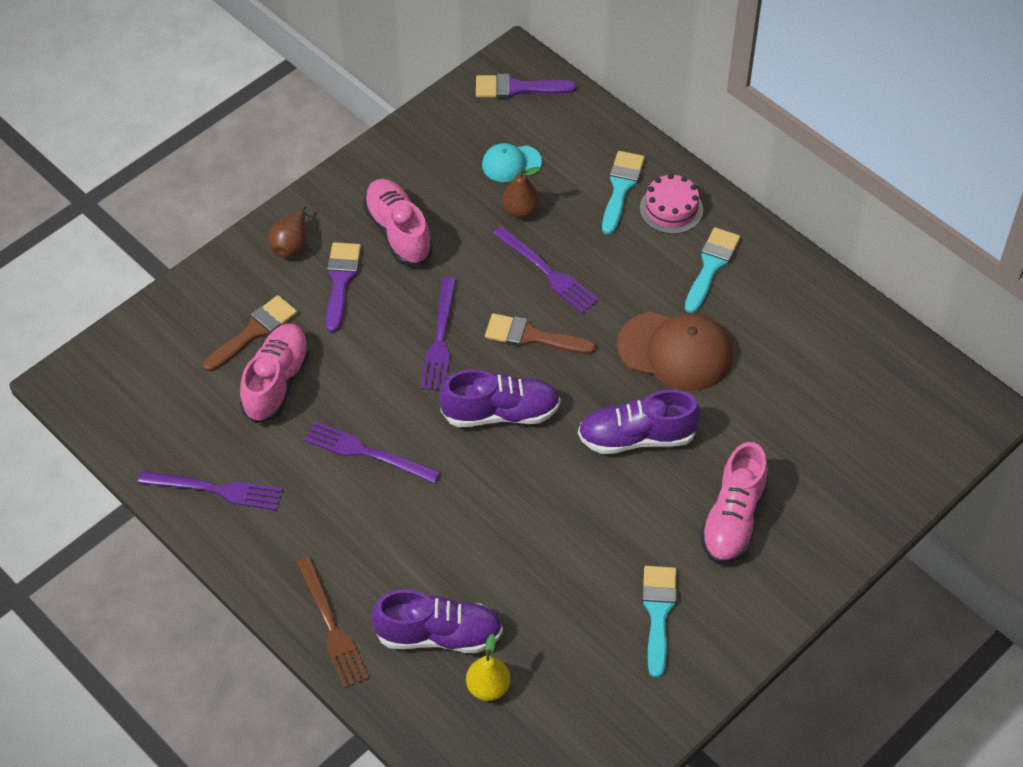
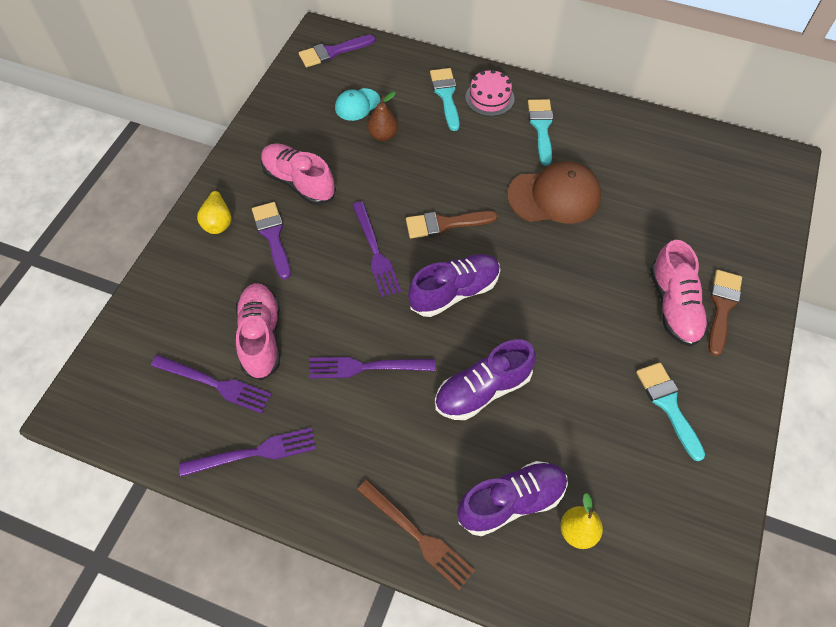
camera: 25 degrees left, 5 degrees up
brown brush [203,295,297,372] -> brown brush moved to [708,270,742,356]
brown pear [268,205,308,258] -> yellow pear [197,186,232,234]
purple fork [492,226,599,313] -> purple fork moved to [151,355,272,414]
purple shoe [578,390,701,454] -> purple shoe moved to [435,339,536,420]

